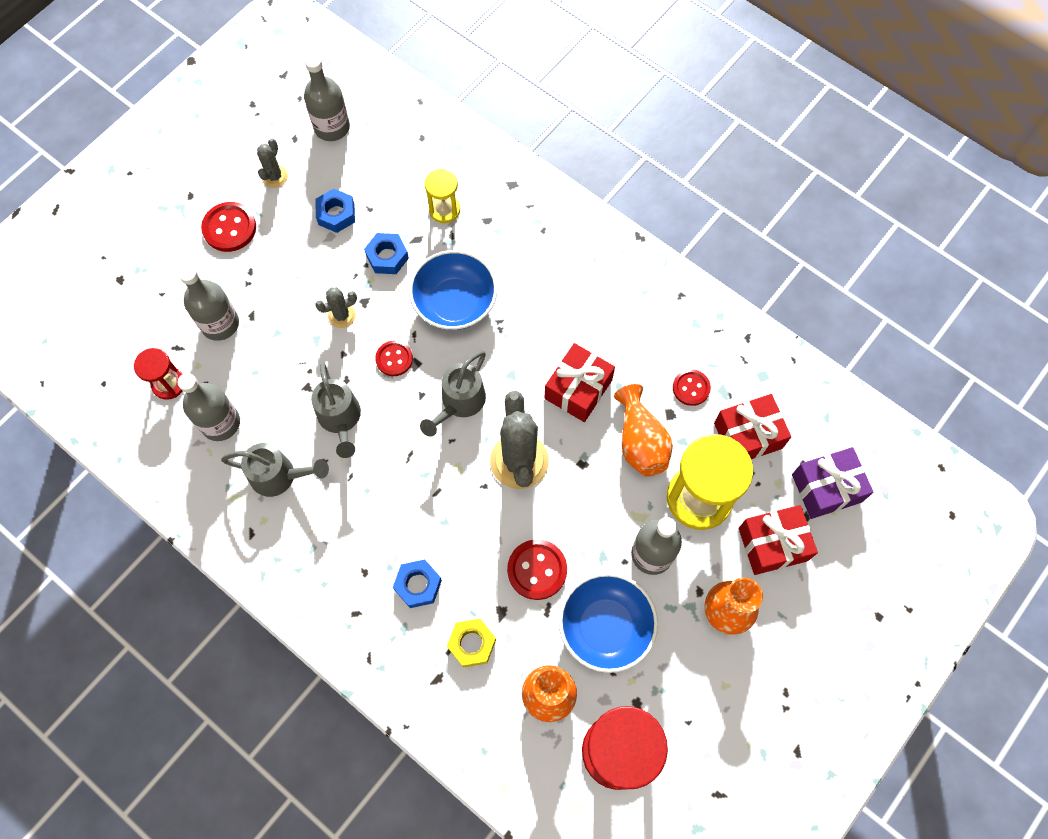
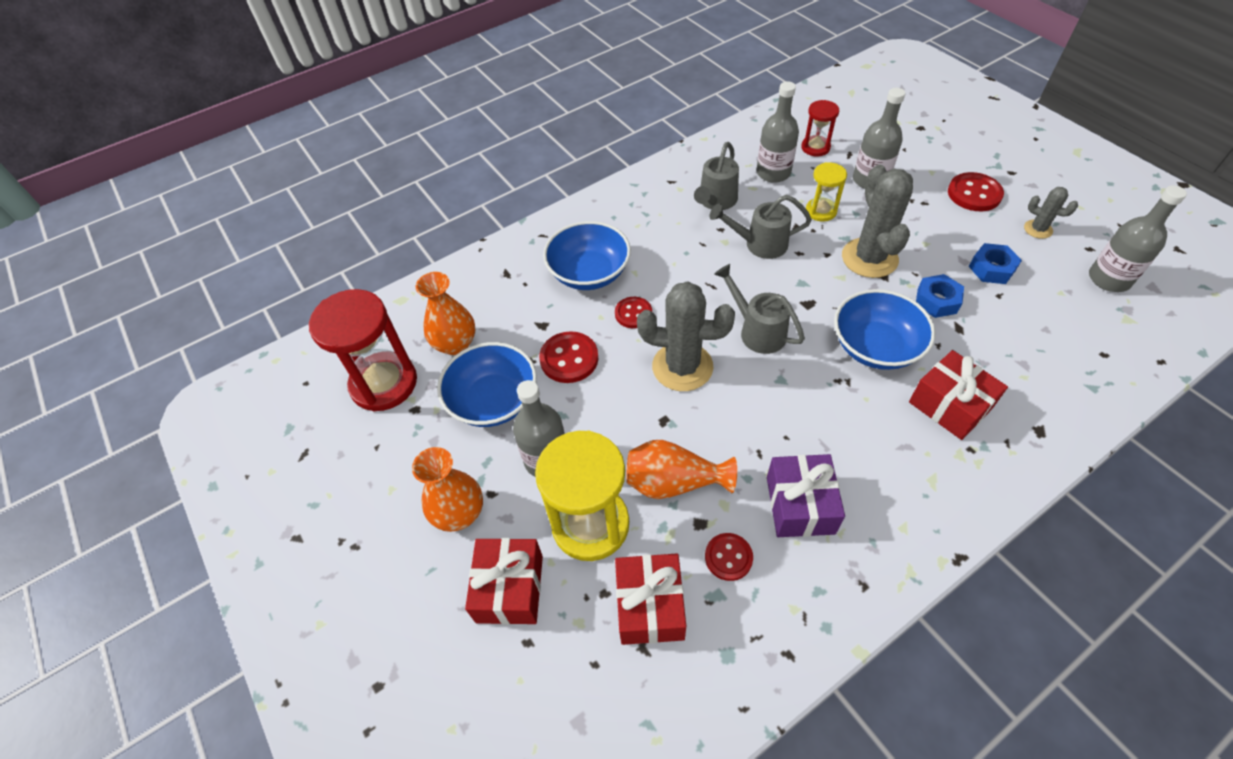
camera: 110 degrees right, 15 degrees down
grey cactus [315,287,357,328] -> grey cactus [842,165,913,278], size x2.01
red button [375,340,413,376] -> red button moved to [615,297,652,328]
blue nut [393,560,442,608] -> blue bowl [543,221,631,290]
yellow hourglass [425,169,460,223] -> yellow hourglass moved to [806,162,847,222]
yellow nut [447,619,496,667] -> none
red gift [545,343,615,422] -> red gift moved to [909,350,1008,440]
purple gift [792,447,874,519] -> purple gift moved to [767,454,845,537]

